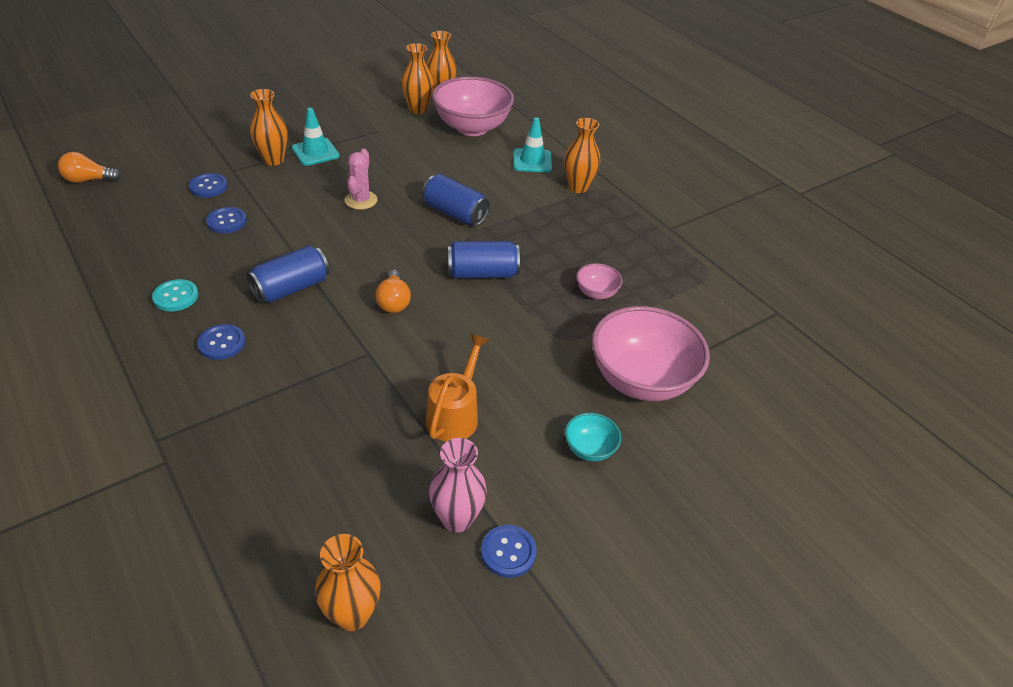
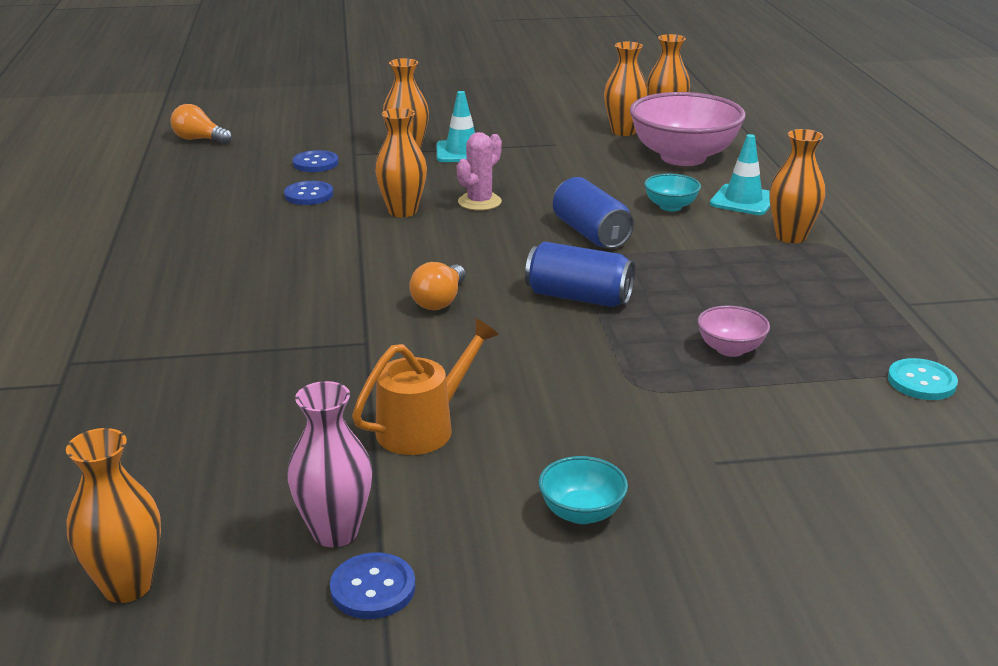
camera: 30 degrees right, 15 degrees down
turquoise button [152,279,198,311] -> turquoise button moved to [888,358,958,400]
blue button [197,324,245,360] -> none
blue can [247,245,329,303] -> none
pink bowl [592,306,710,401] -> none
none -> orange vase [375,108,427,217]
none -> turquoise bowl [644,173,701,211]

